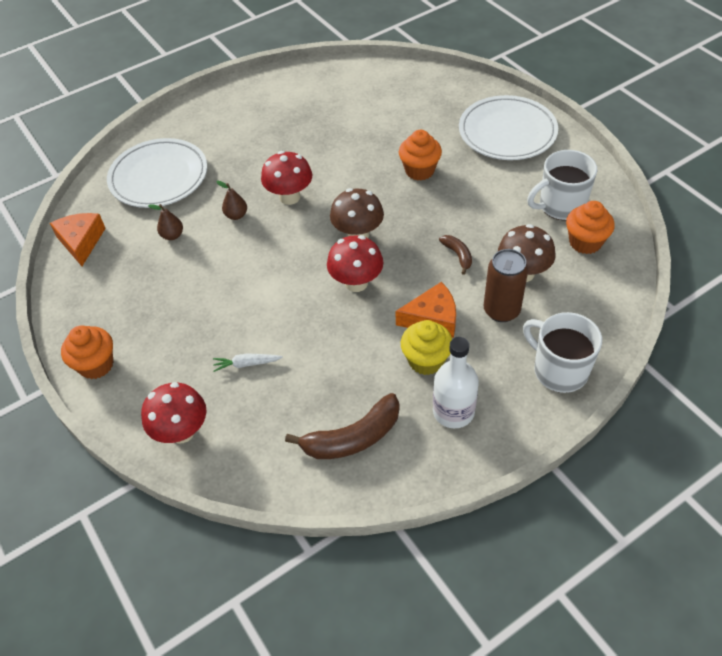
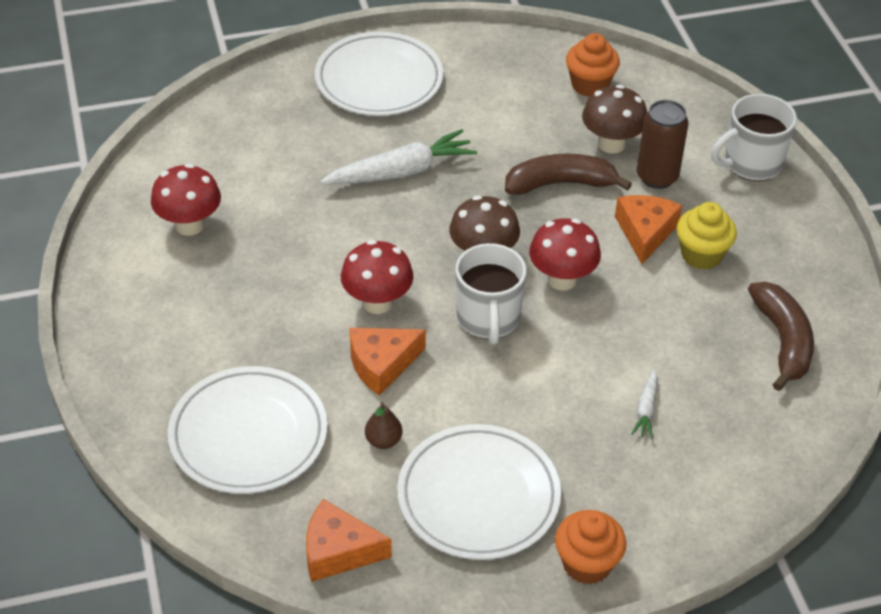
camera: 75 degrees left, 5 degrees down
red mushroom [141,382,206,444] -> red mushroom moved to [151,164,221,236]
brown pear [216,181,247,220] -> orange cheese [350,328,426,396]
orange cupcake [399,130,442,181] -> white carrot [320,129,477,184]
white bottle [433,337,479,428] -> none
brown banana [439,235,472,275] -> brown banana [505,154,632,195], size x1.92
white mug [527,150,597,220] -> white mug moved to [455,243,527,345]
none -> white plate [397,424,561,560]

